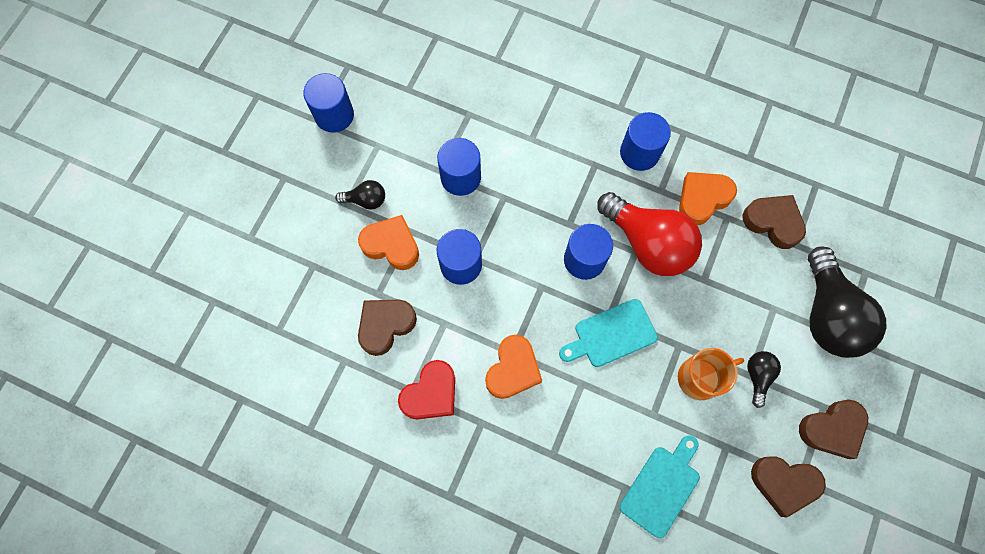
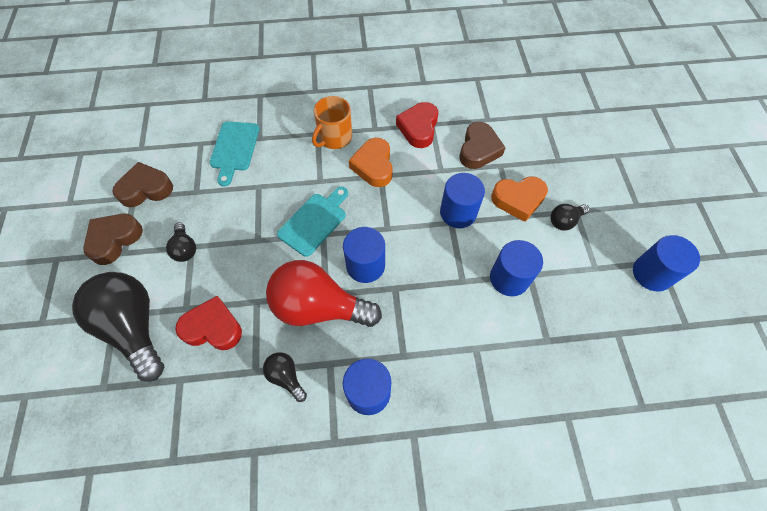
camera: 150 degrees right, 10 degrees down
orange mug [678,348,744,400] -> orange mug moved to [312,96,352,149]
orange heart [679,172,737,225] -> black light bulb [263,352,307,402]
brown heart [742,195,806,249] -> none
none -> red heart [175,296,242,350]

